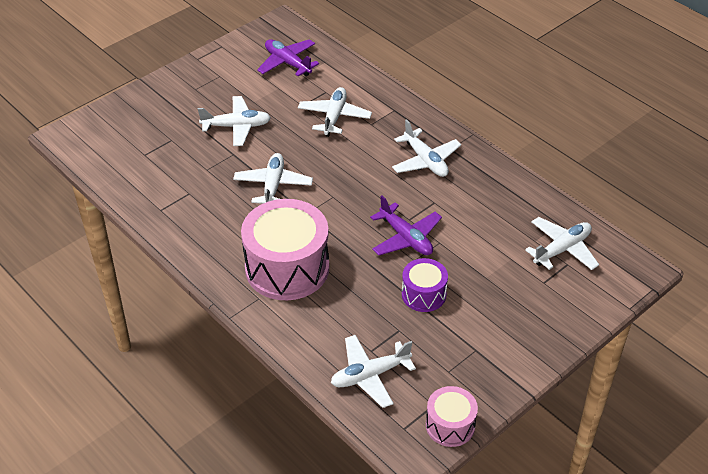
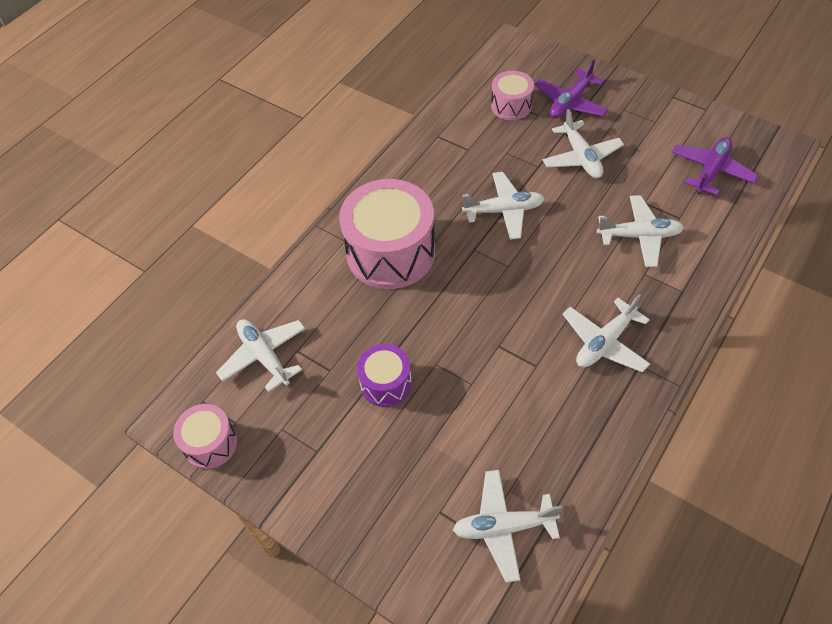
camera: 80 degrees right, 10 degrees up
purple plane [370,195,442,255] -> purple plane moved to [535,59,608,118]
white plane [525,217,599,270] -> white plane turned 135 degrees clockwise [453,470,562,582]
none -> pink drum [491,71,534,120]

